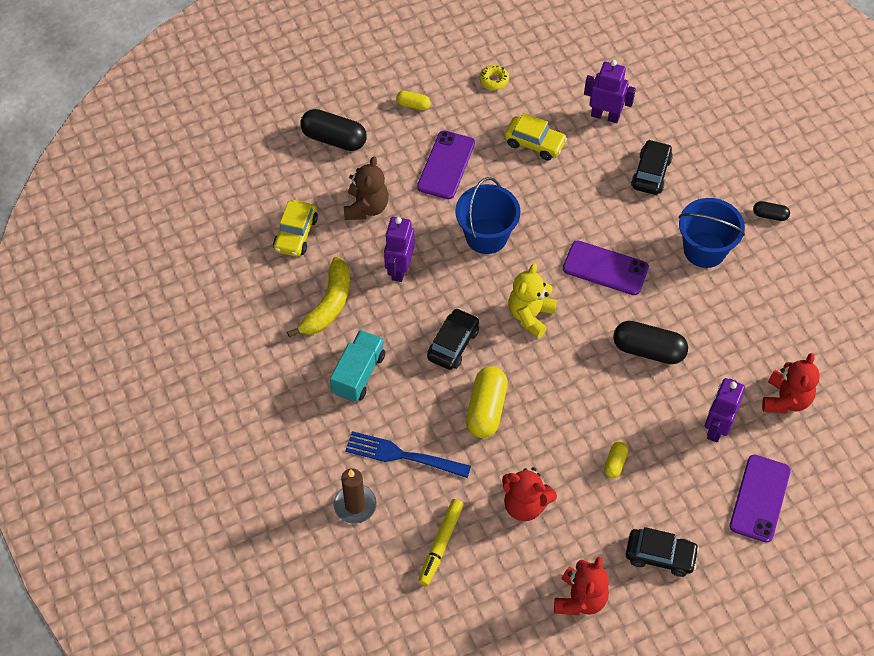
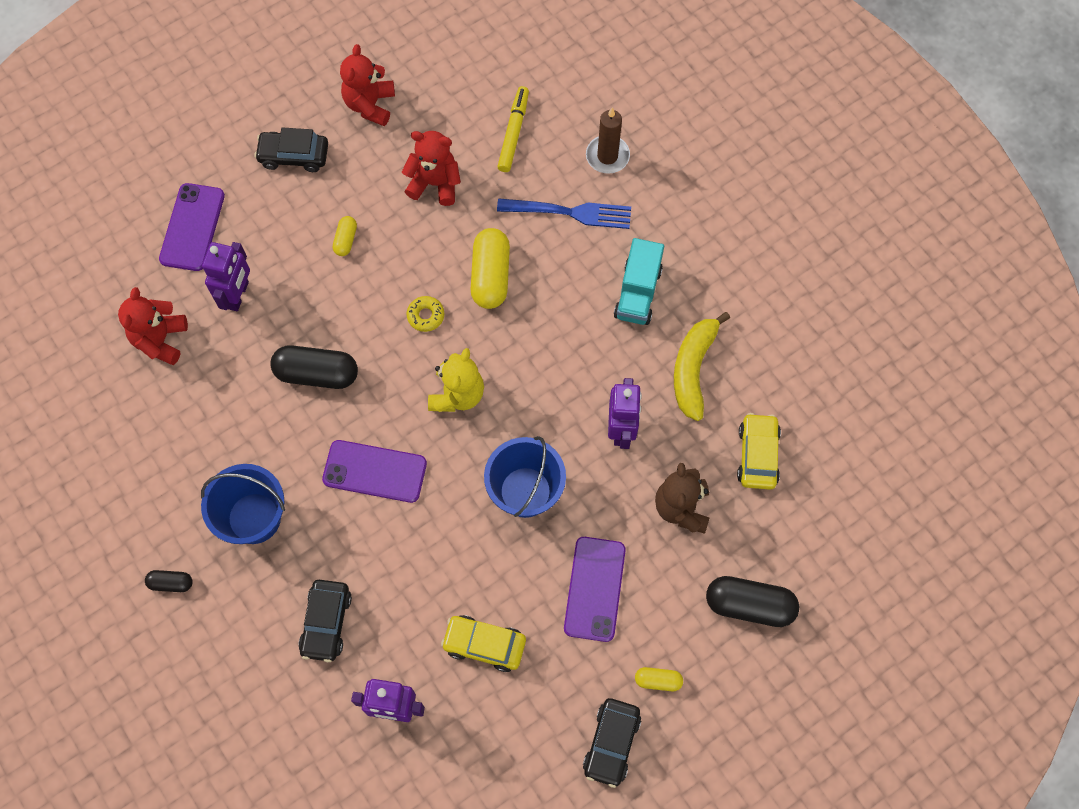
camera: 170 degrees right, 10 degrees up
black car [427,308,479,370] -> black car moved to [583,698,641,788]
yellow donut [479,65,509,90] -> yellow donut moved to [407,296,444,332]

